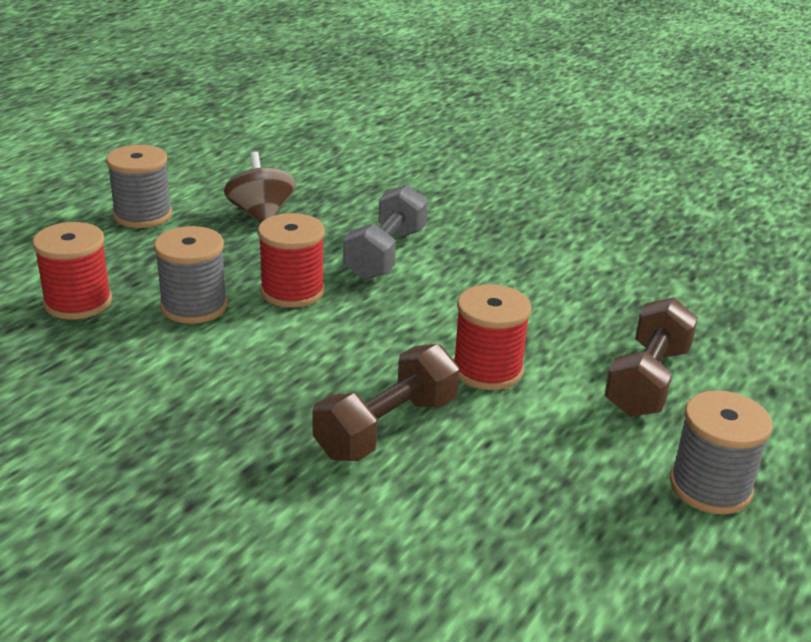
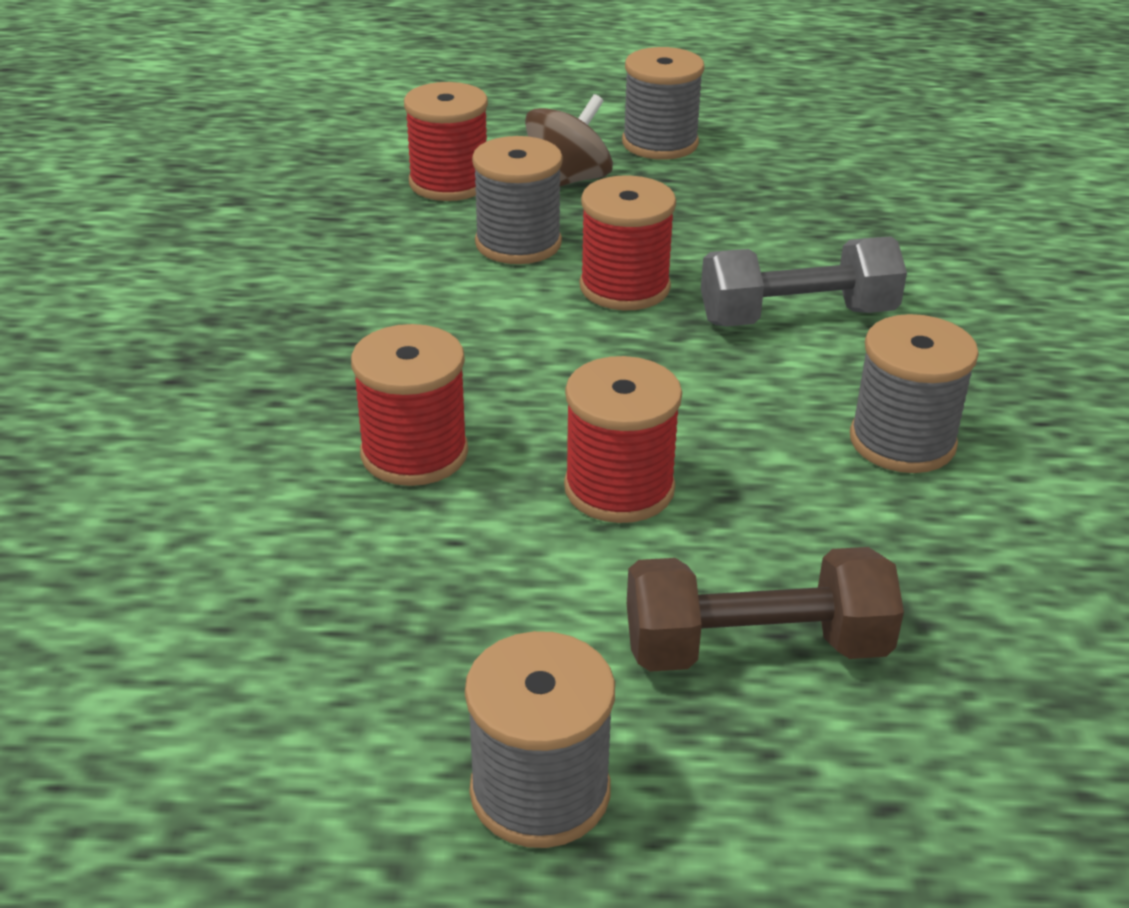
camera: 60 degrees right, 5 degrees up
brown spinning top [224,152,295,223] -> brown spinning top moved to [525,94,613,186]
brown dumbbell [312,344,459,461] -> red spool [351,324,468,486]
none -> grey spool [850,314,979,473]

